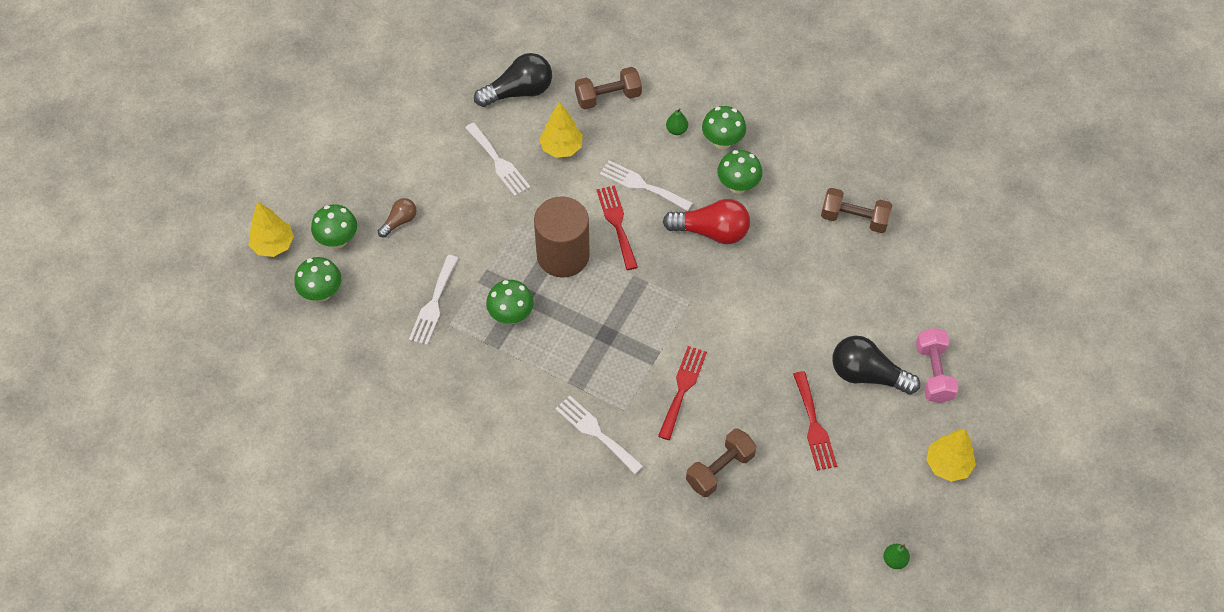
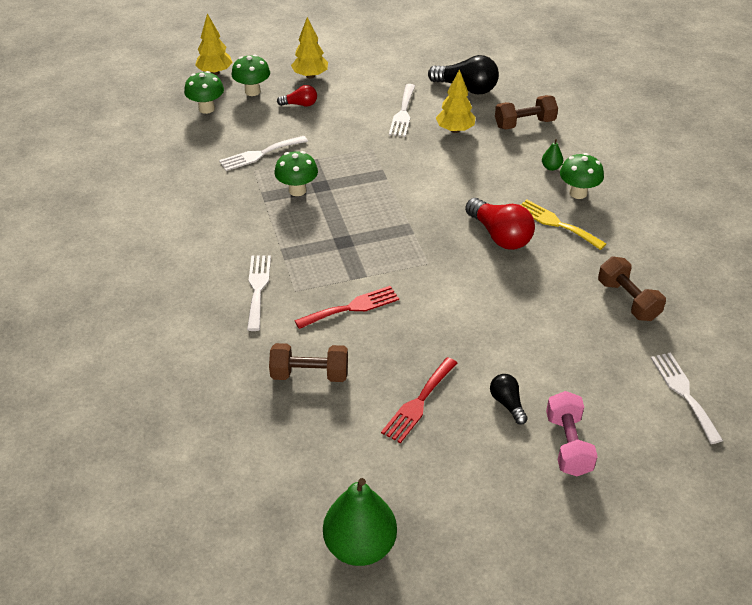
camera: 45 degrees right, 15 degrees down
brown light bulb [378,198,417,238] -> red light bulb [277,85,317,107]
brown cylinder [534,197,590,278] -> none
brown dumbbell [575,67,642,110] -> brown dumbbell turned 45 degrees counterclockwise [495,95,558,129]
red fork [597,185,638,270] -> none
white fork [600,160,693,211] -> white fork moved to [651,352,723,444]
green mushroom [717,150,762,194] -> yellow fork [520,199,607,250]
black light bulb [832,335,920,395] -> black light bulb [490,374,528,425], size x0.55
green pear [884,544,910,569] -> green pear [323,478,397,566], size x2.39
pink dumbbell [916,328,959,403] -> pink dumbbell turned 45 degrees counterclockwise [546,391,598,476]
yellow tree [926,429,976,482] -> yellow tree moved to [291,17,328,79]

